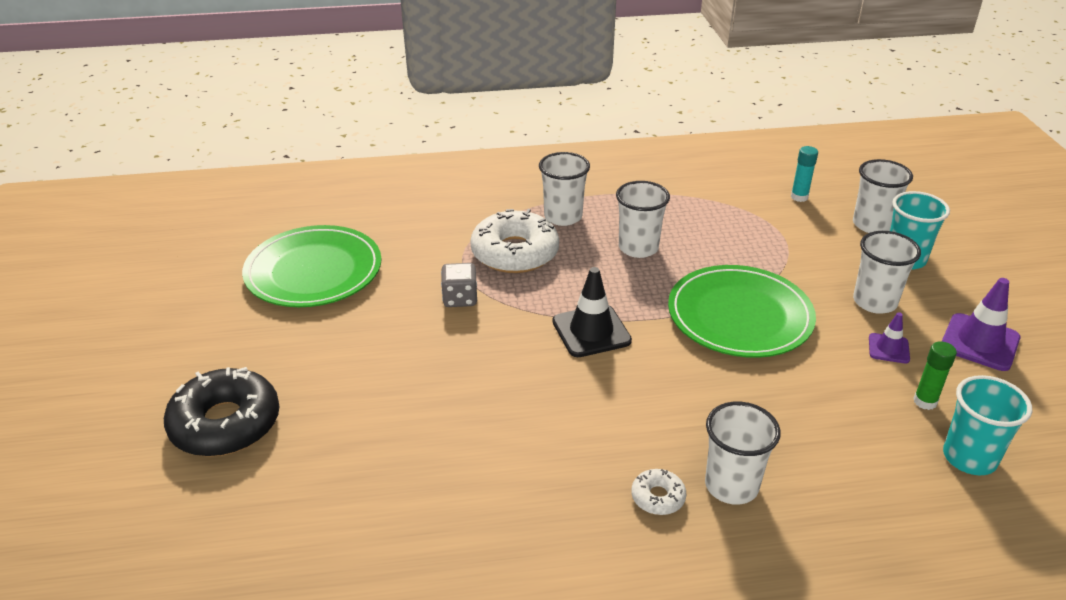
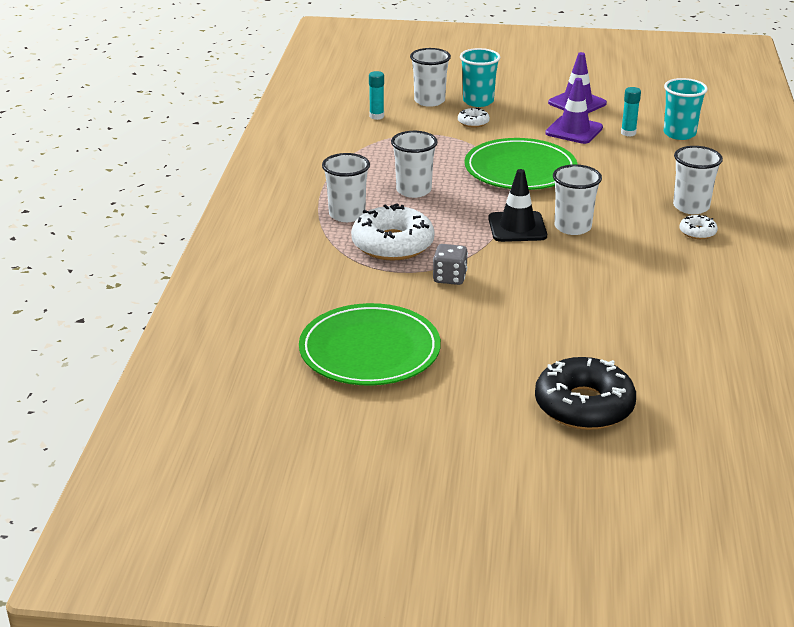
camera: 75 degrees left, 5 degrees down
white cup [853,231,921,314] -> white cup moved to [553,164,602,235]
purple traffic cone [869,312,910,363] -> purple traffic cone [545,78,603,144], size x1.75
green glue stick [913,341,957,410] -> turquoise glue stick [621,87,641,137]
none -> white donut [458,108,490,128]

